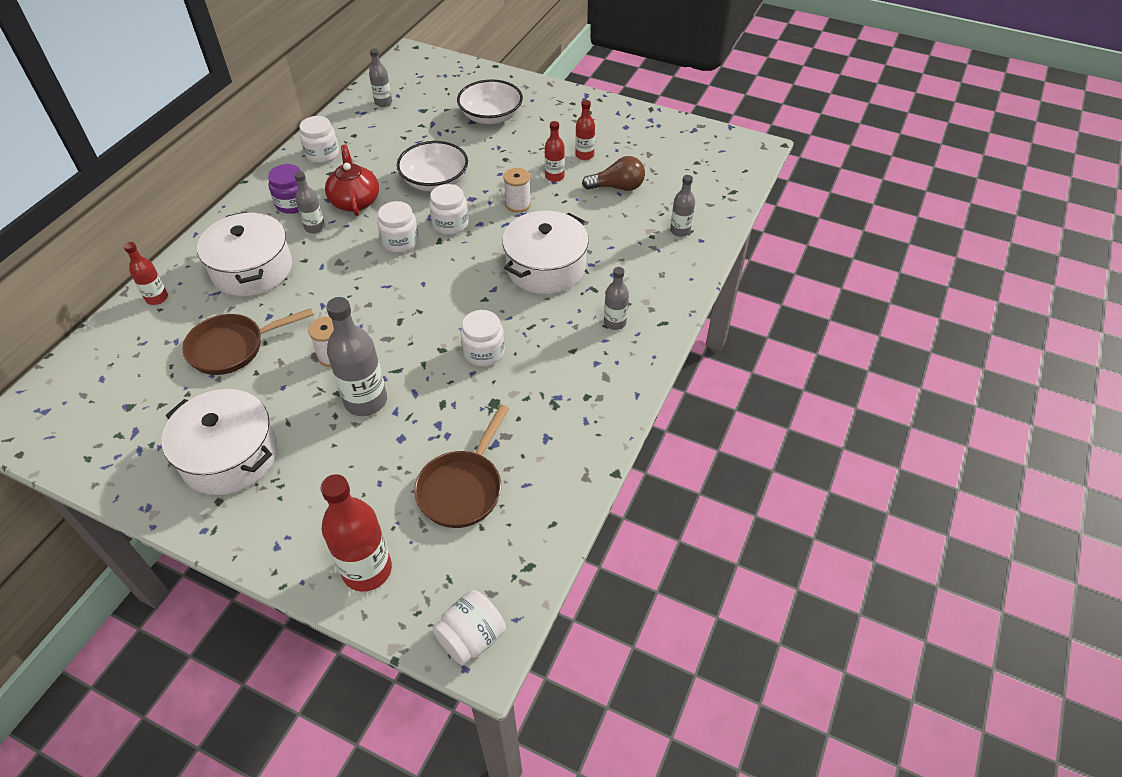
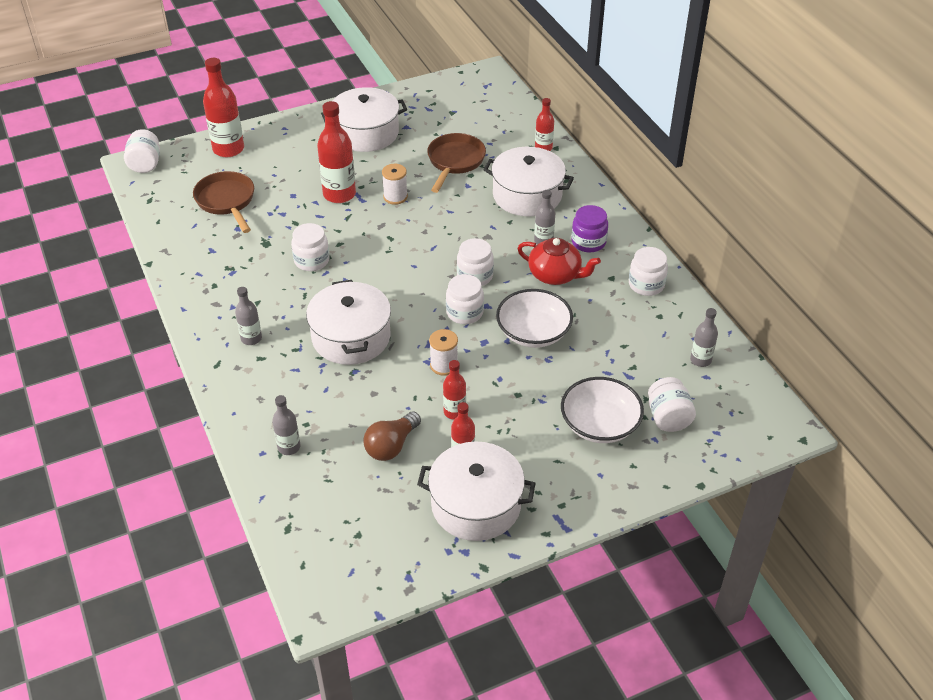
camera: 130 degrees right, 5 degrees down
grey bottle [326,297,387,416] -> red bottle [317,101,356,203]
none -> white pot [417,441,536,541]
none -> white jar [648,377,696,432]

